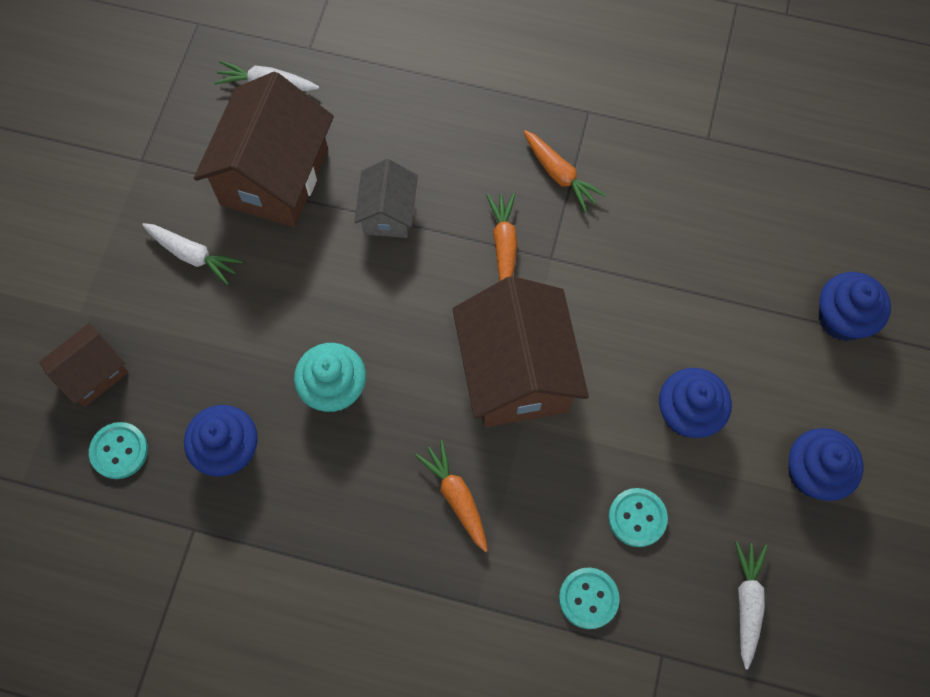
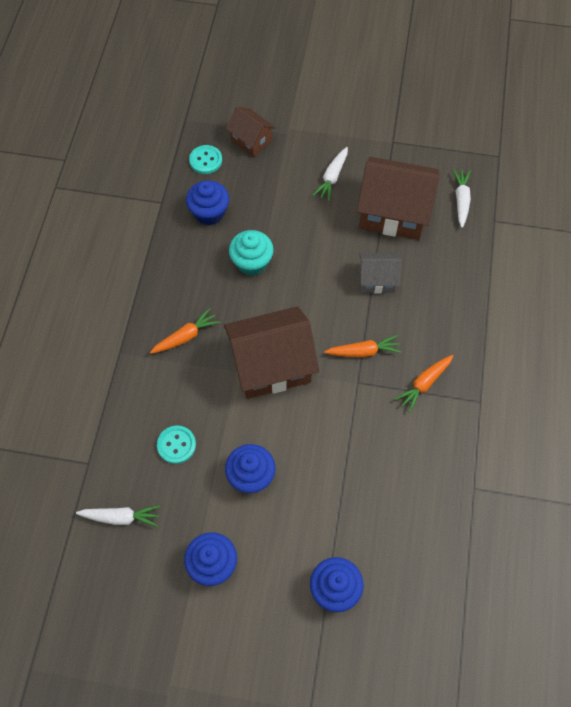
camera: 85 degrees right, 5 degrees down
turquoise button [559,568,620,629] -> none

